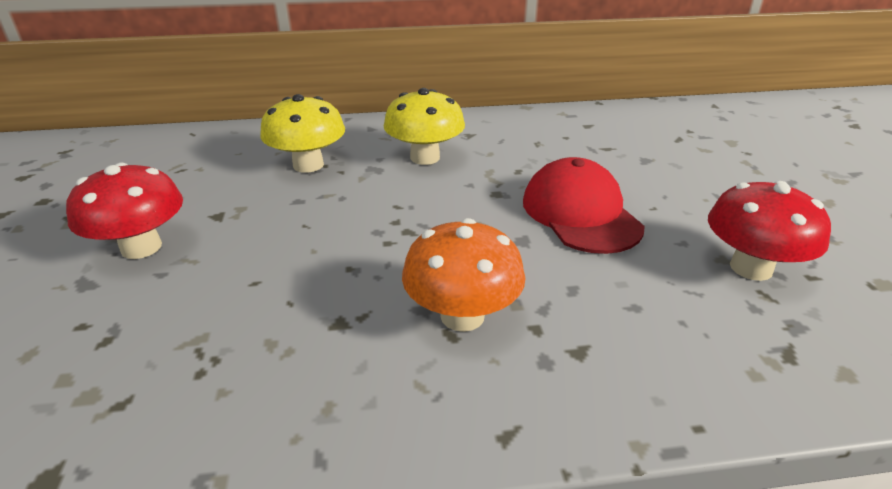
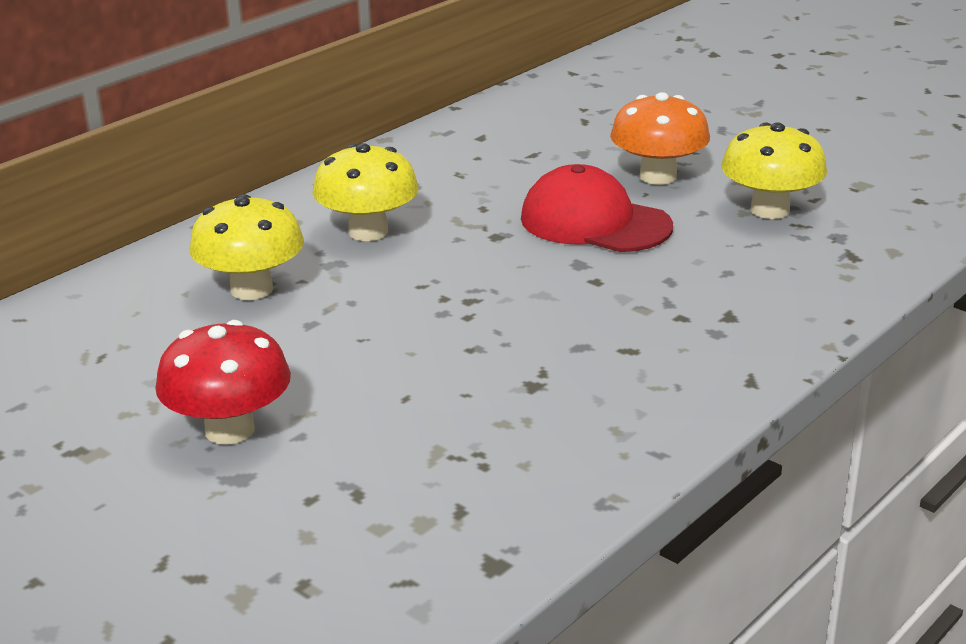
camera: 40 degrees left, 5 degrees down
orange mushroom [402,218,526,332] -> orange mushroom moved to [610,92,710,185]
red mushroom [708,181,831,281] -> yellow mushroom [721,123,827,219]

